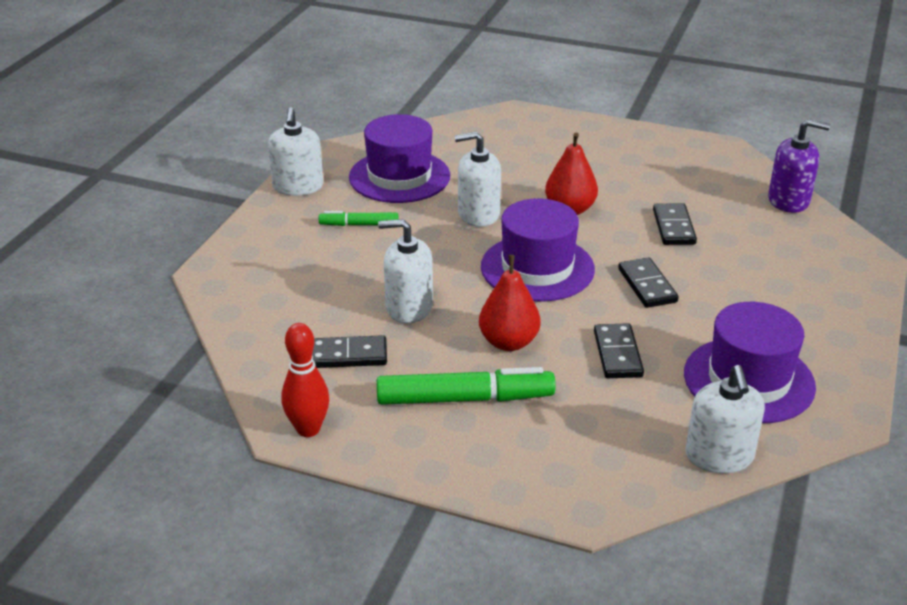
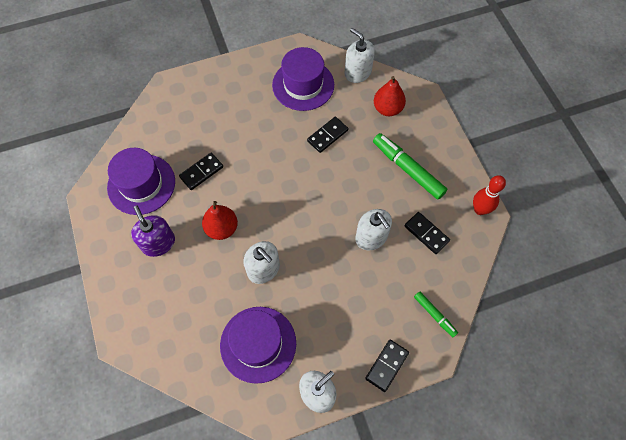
camera: 130 degrees left, 30 degrees up
green marker [319,211,398,226] -> green marker moved to [414,292,458,337]
red pear [479,255,541,351] -> red pear moved to [374,76,406,116]
purple hat [481,198,595,302] -> purple hat moved to [107,148,175,215]
black domino [618,257,679,308] -> black domino moved to [365,339,409,392]
white soap dispenser [685,365,765,473] -> white soap dispenser turned 90 degrees counterclockwise [344,28,375,83]
purple soap dispenser [768,119,830,213] -> purple soap dispenser moved to [131,205,175,257]

